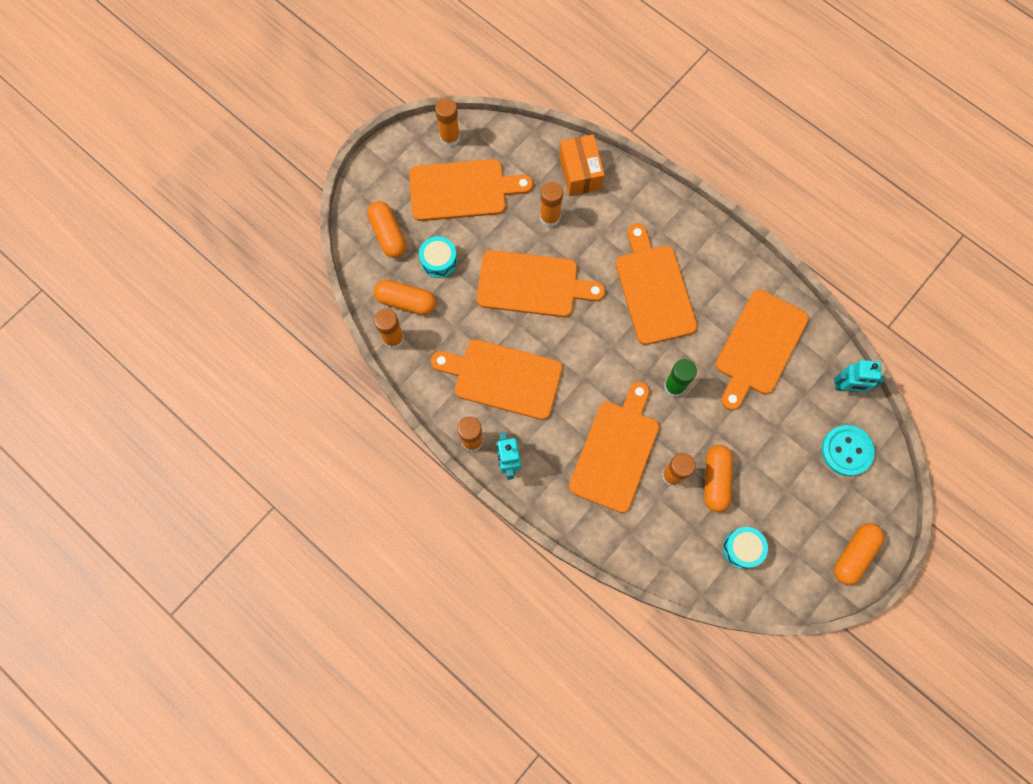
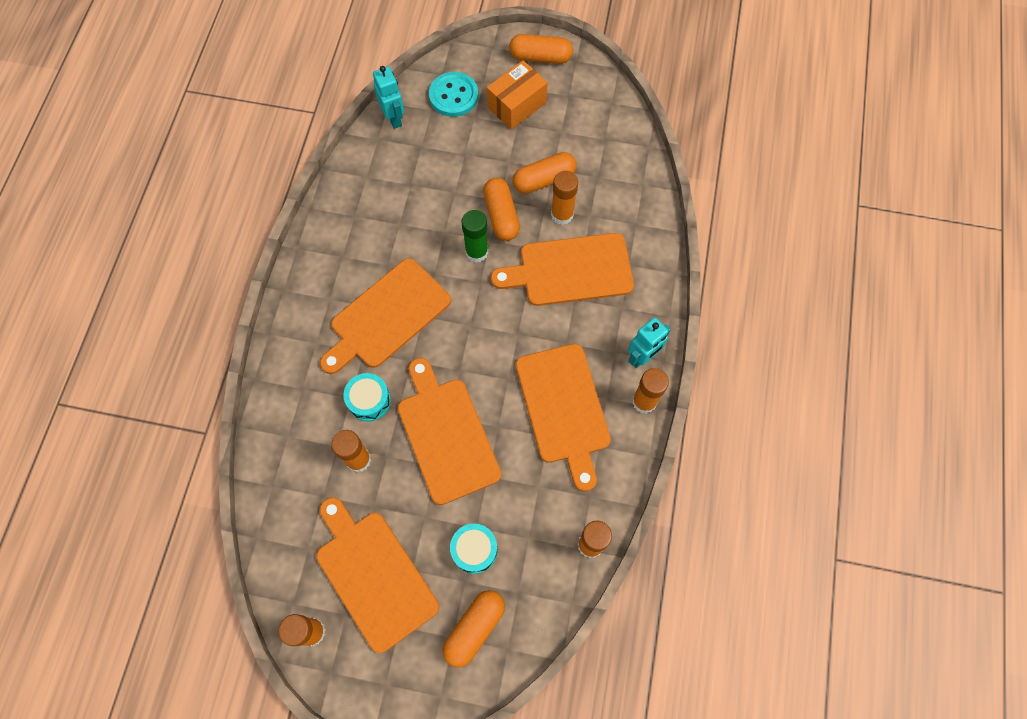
camera: 120 degrees left, 5 degrees down
orange capsule [374,280,436,315] -> orange capsule moved to [483,178,520,241]
orange box [559,135,605,196] -> orange box moved to [487,60,548,129]
orange cutting board [715,289,809,410] -> none
turquoise drum [723,527,768,569] -> turquoise drum moved to [343,373,391,422]

